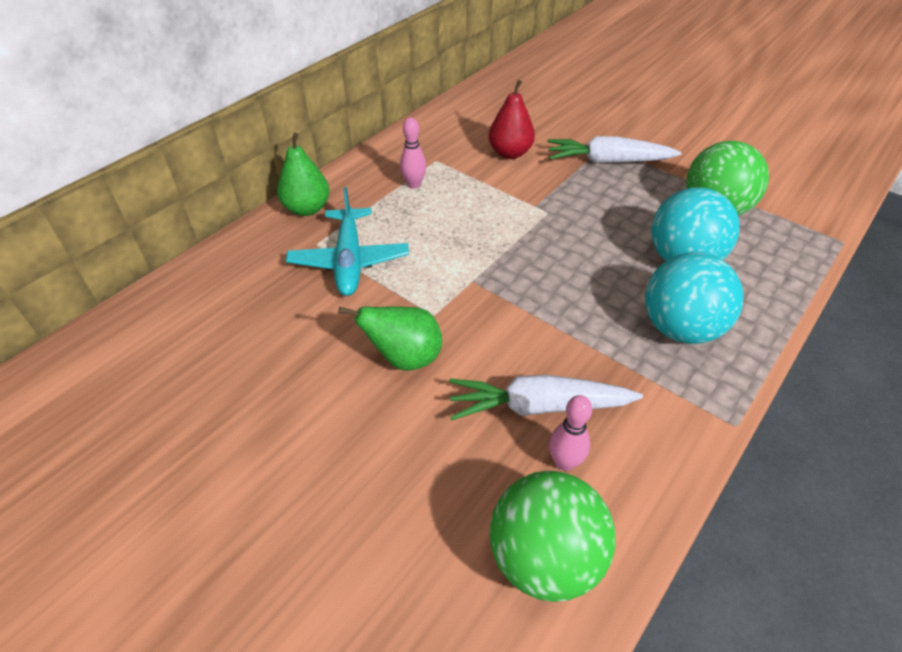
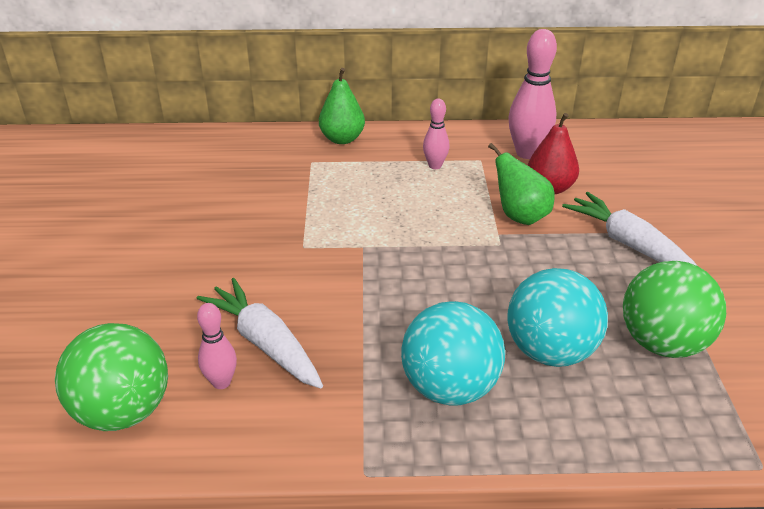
camera: 50 degrees right, 10 degrees down
turquoise plane [286,187,409,296] -> none
green pear [338,306,442,371] -> green pear moved to [488,143,554,225]
none -> pink bowling pin [509,29,557,159]

